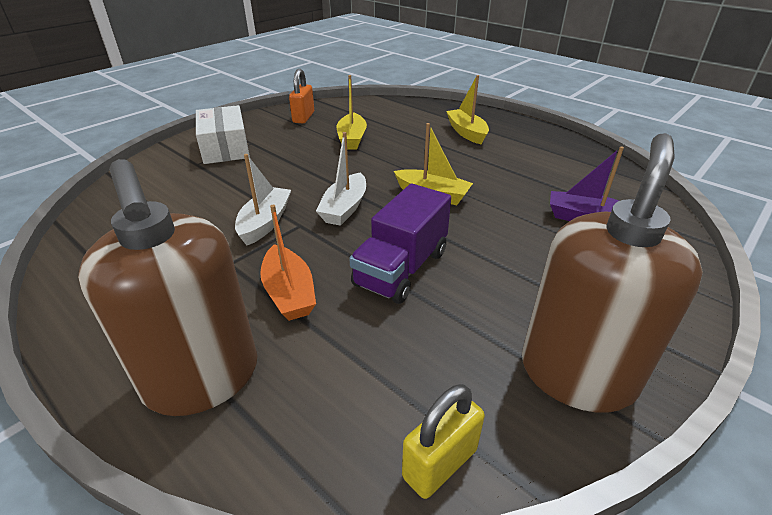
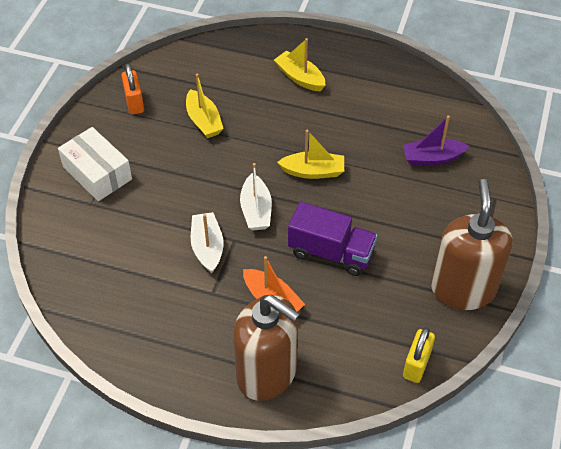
camera: 25 degrees left, 15 degrees up
purple truck [349,184,451,304] -> purple truck turned 75 degrees counterclockwise [288,202,377,276]

